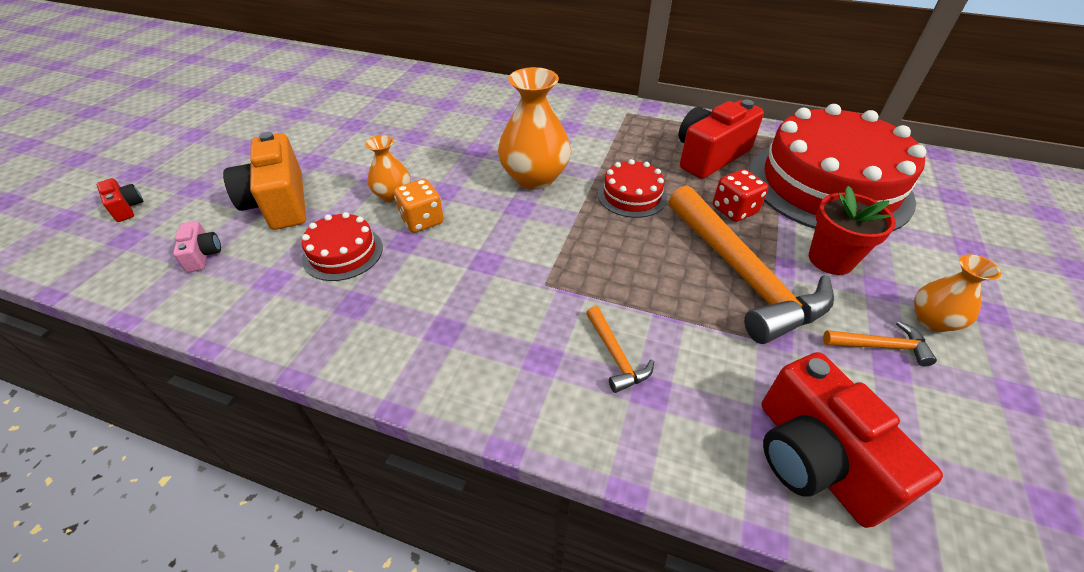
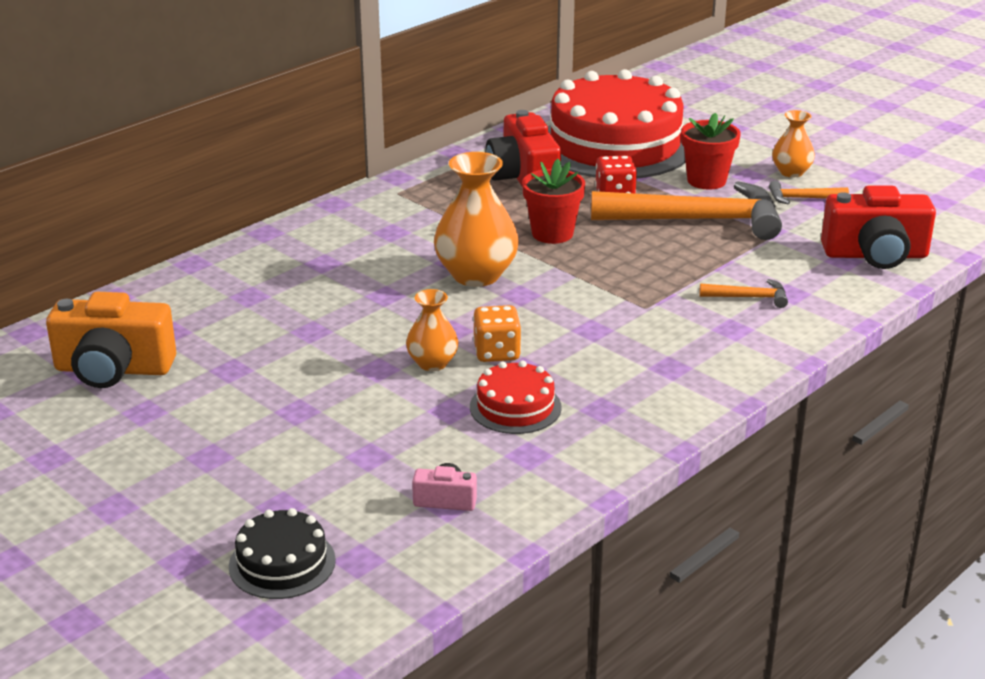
camera: 65 degrees left, 15 degrees down
red camera [97,178,143,222] -> black cake [229,508,336,599]
orange camera [223,132,306,230] -> orange camera moved to [46,292,176,388]
red cake [598,159,667,218] -> red flower pot [522,159,585,244]
orange hammer [823,321,937,366] -> orange hammer turned 120 degrees counterclockwise [769,181,849,205]

